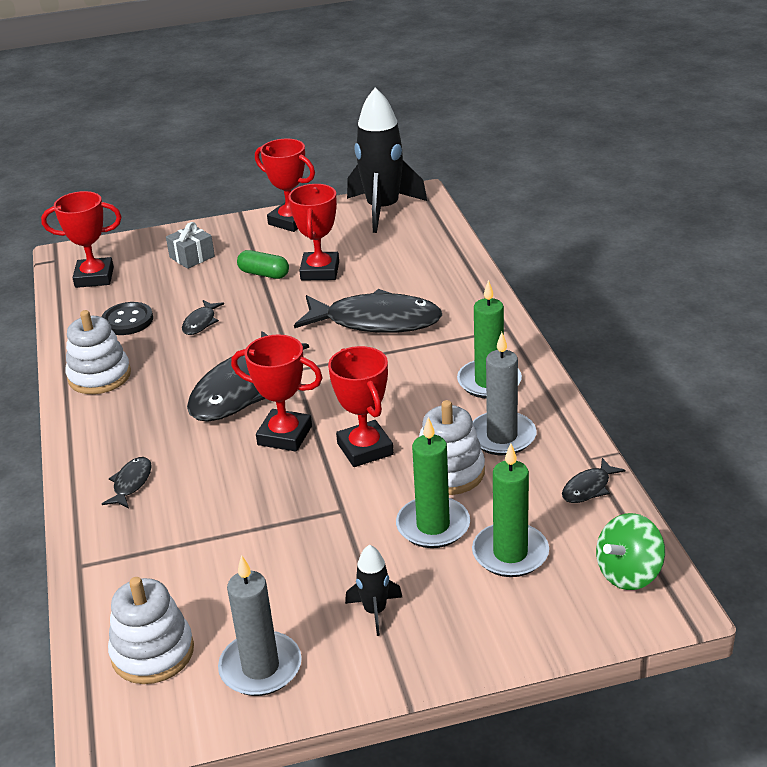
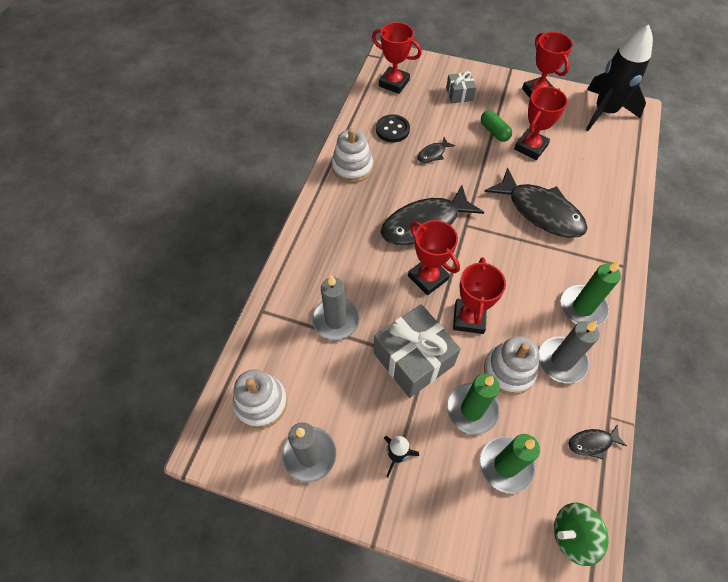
camera: 30 degrees right, 25 degrees up
black fish [102,457,152,508] -> none
none -> grey candle [312,275,360,340]
none -> grey gift [374,304,461,398]

